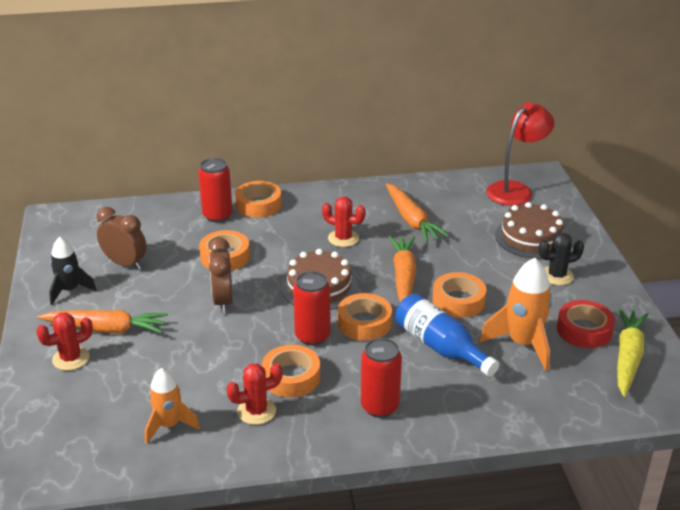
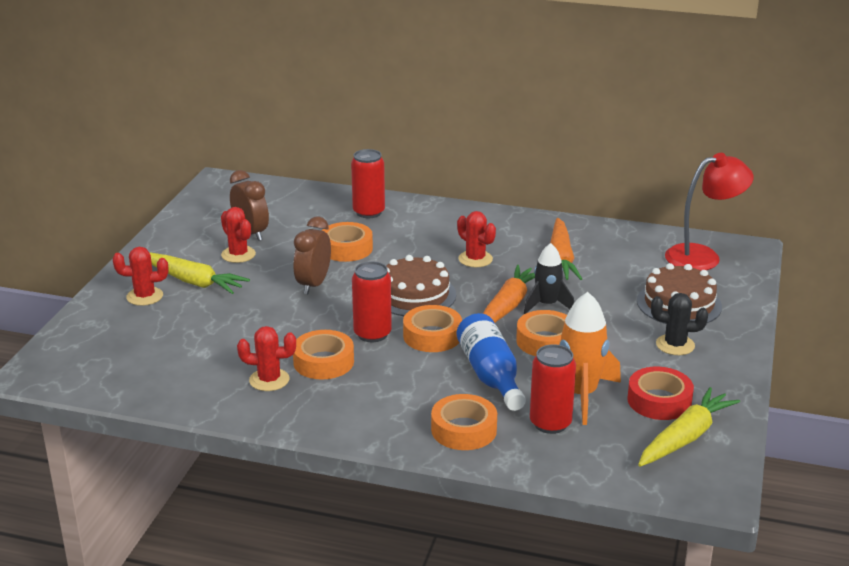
camera: 25 degrees right, 5 degrees down
orange carrot [38,310,168,334] -> yellow carrot [150,252,250,294]
black rocket [49,237,97,305] -> black rocket moved to [524,243,574,314]
orange rocket [145,368,200,444] -> none
orange tape [235,181,282,218] -> orange tape moved to [431,394,497,450]
red can [361,338,402,418] -> red can moved to [530,344,576,434]
none -> red cactus [221,207,256,263]

